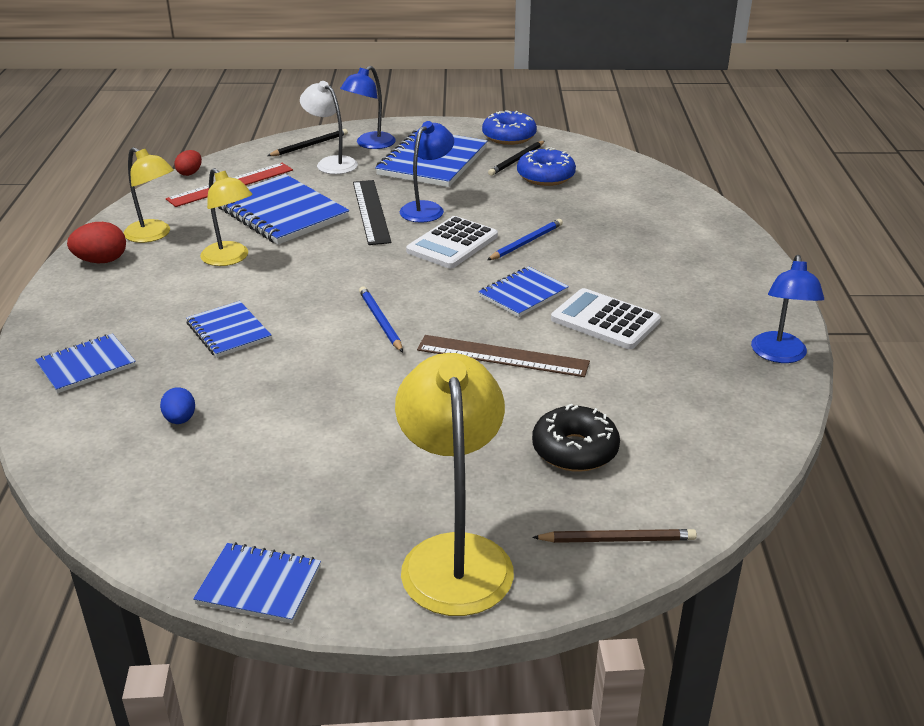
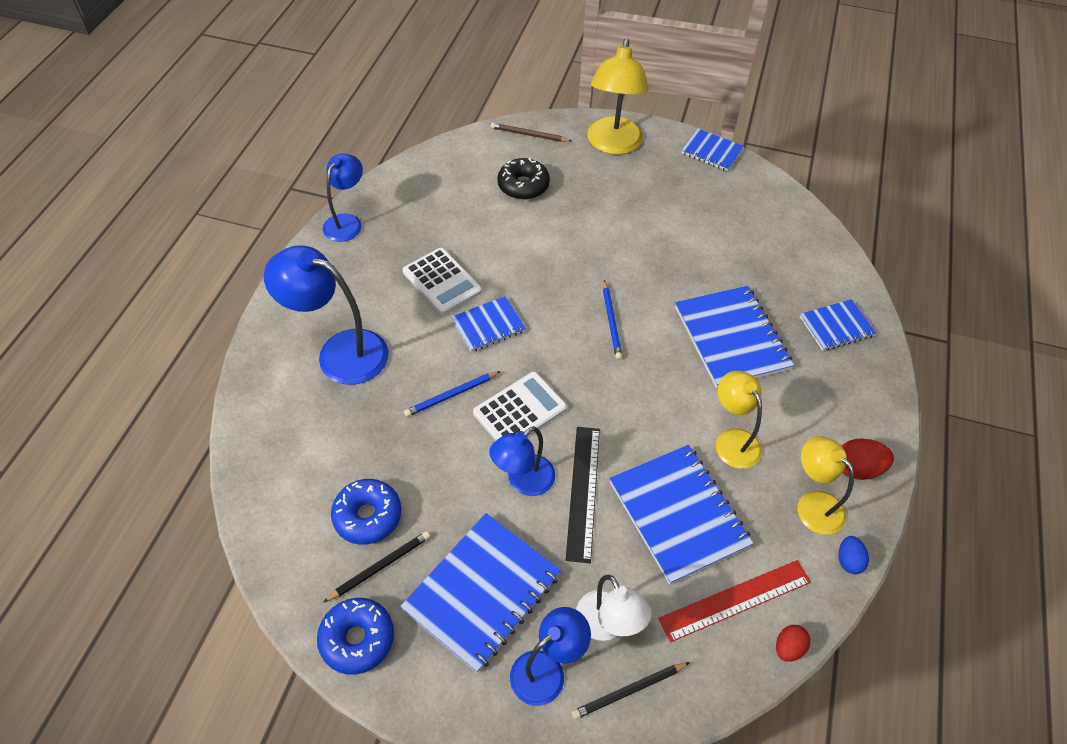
camera: 165 degrees left, 20 degrees up
blue egg [160,387,195,424] -> blue egg moved to [839,536,869,574]
blue notebook [186,301,271,358] -> blue notebook [675,286,794,388], size x1.74
brown ruler [417,335,590,377] -> none
none -> blue lamp [264,245,389,385]

